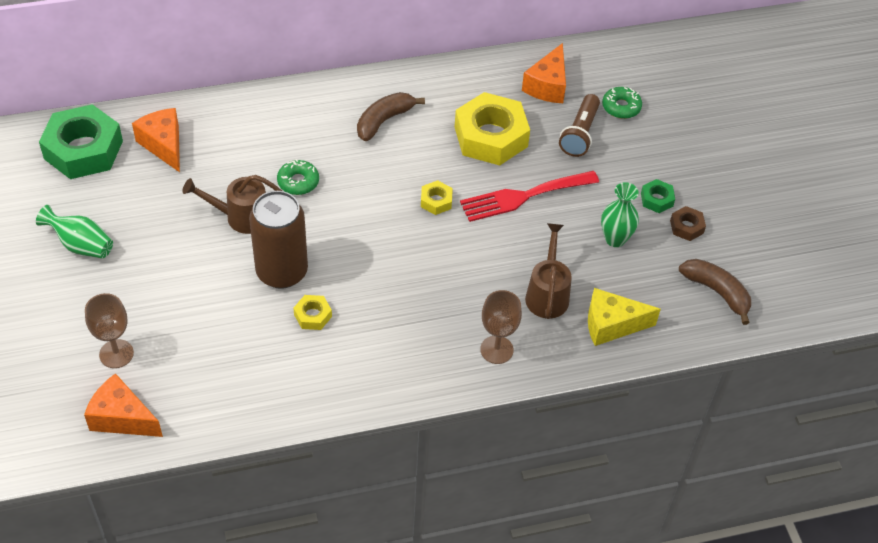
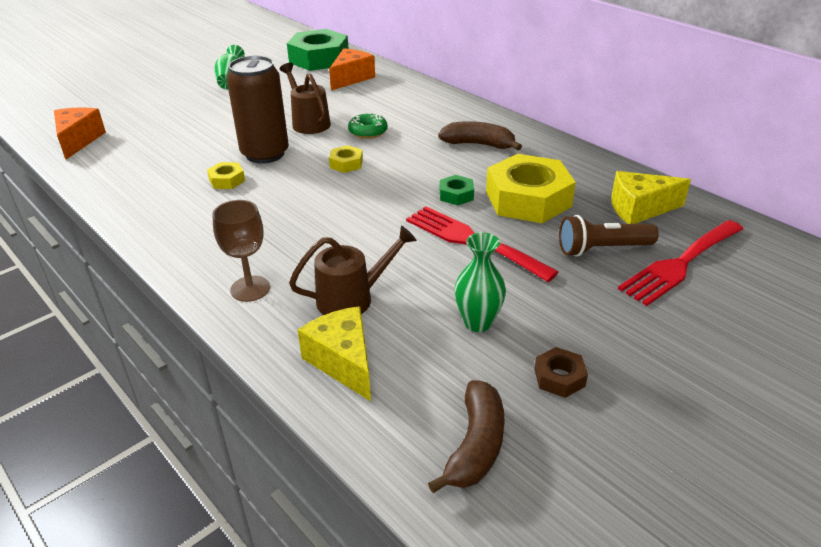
camera: 65 degrees right, 15 degrees down
brown goblet [85,293,134,368] -> none
yellow nut [421,180,453,215] -> yellow nut moved to [329,145,363,173]
orange cheese [522,43,566,103] -> yellow cheese [611,171,691,224]
green donut [602,87,642,119] -> red fork [618,220,743,306]
green nut [641,179,675,213] -> green nut moved to [440,175,474,206]

